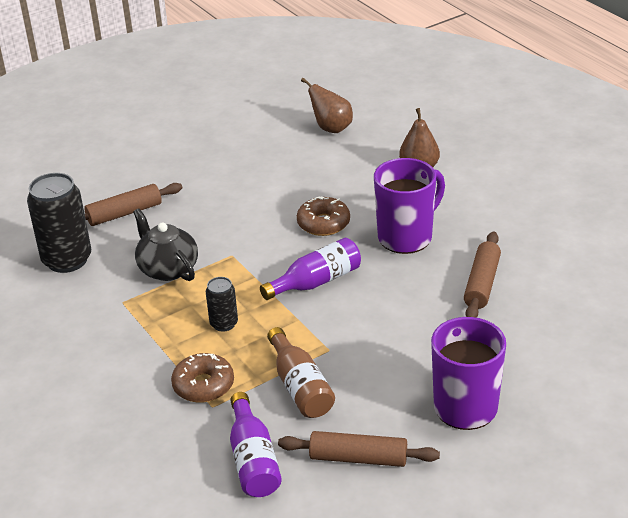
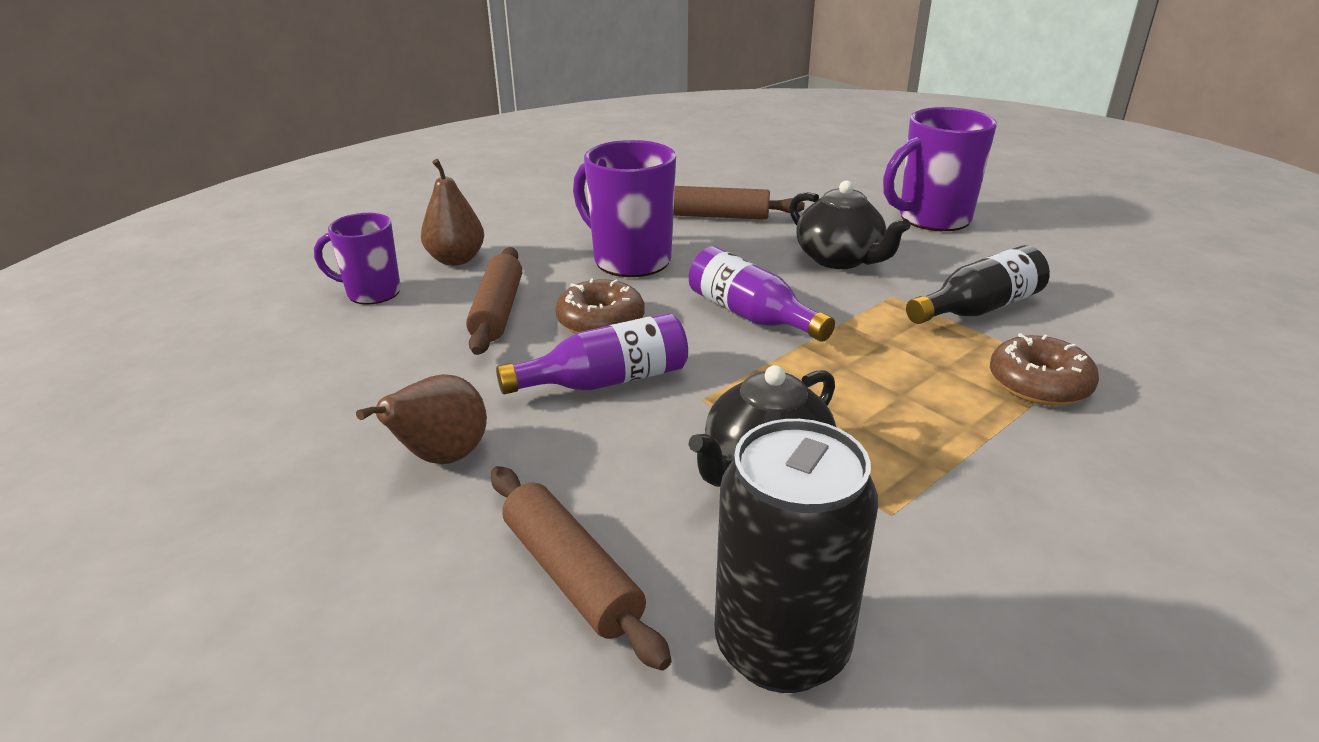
camera: 100 degrees left, 5 degrees down
black can [206,277,238,332] -> none
purple bottle [230,392,282,497] -> purple bottle moved to [496,313,688,394]
brown bottle [267,327,335,418] -> black bottle [906,245,1050,324]
brown rolling pin [278,431,440,467] -> brown rolling pin moved to [466,247,522,355]
brown pear [301,78,353,133] -> brown pear moved to [356,374,487,464]
none -> purple mug [314,213,401,305]
none -> black teapot [790,180,911,269]

